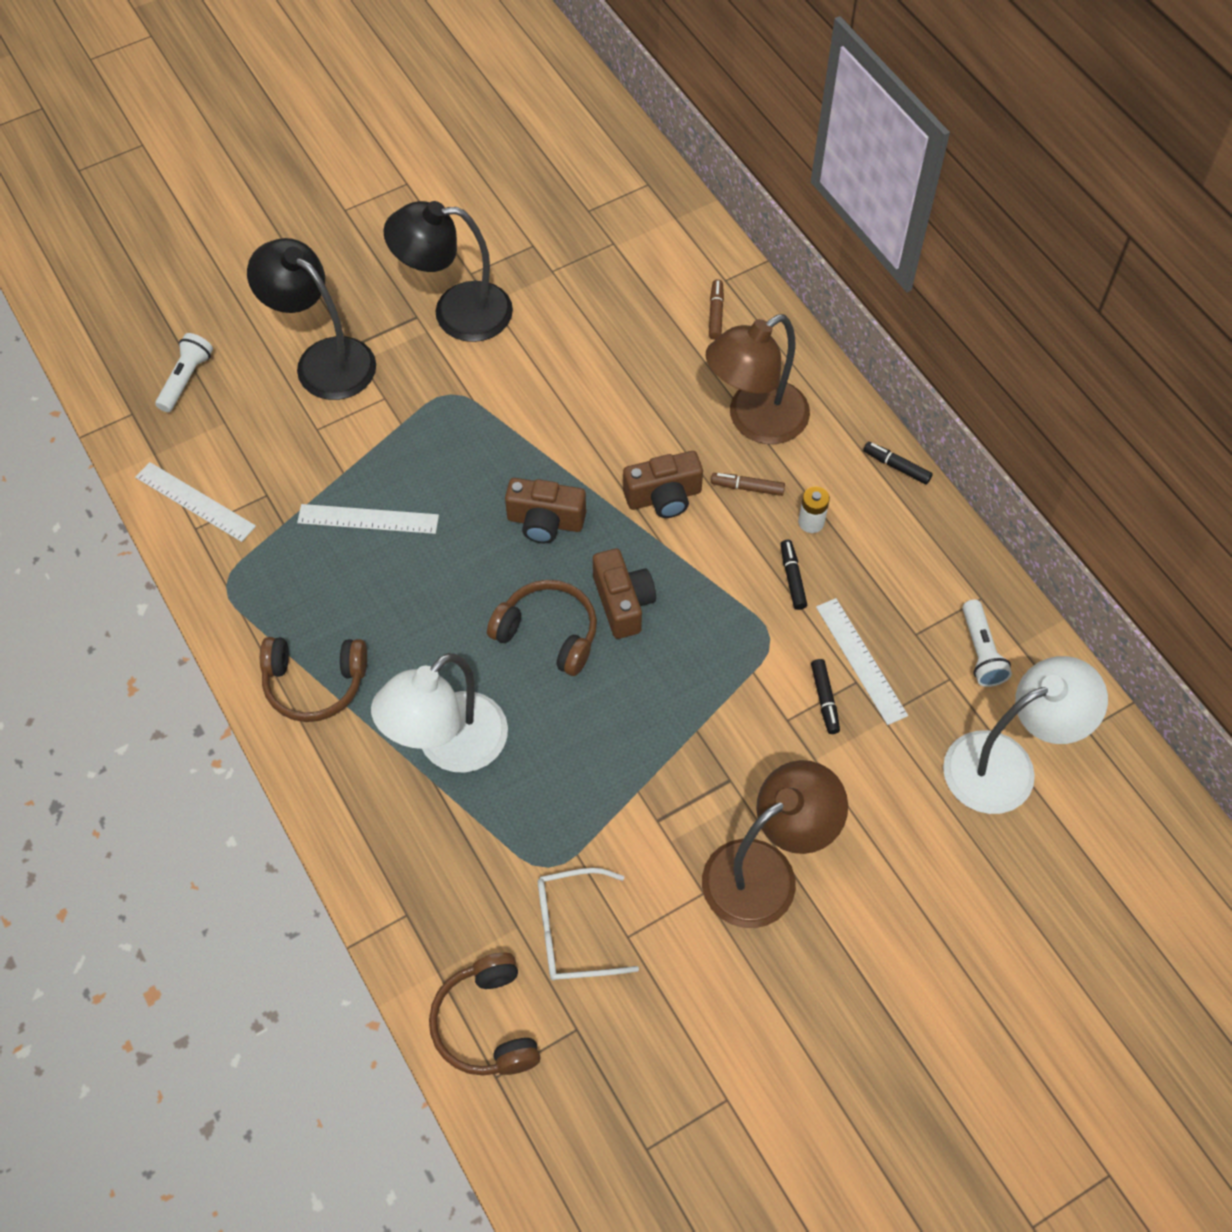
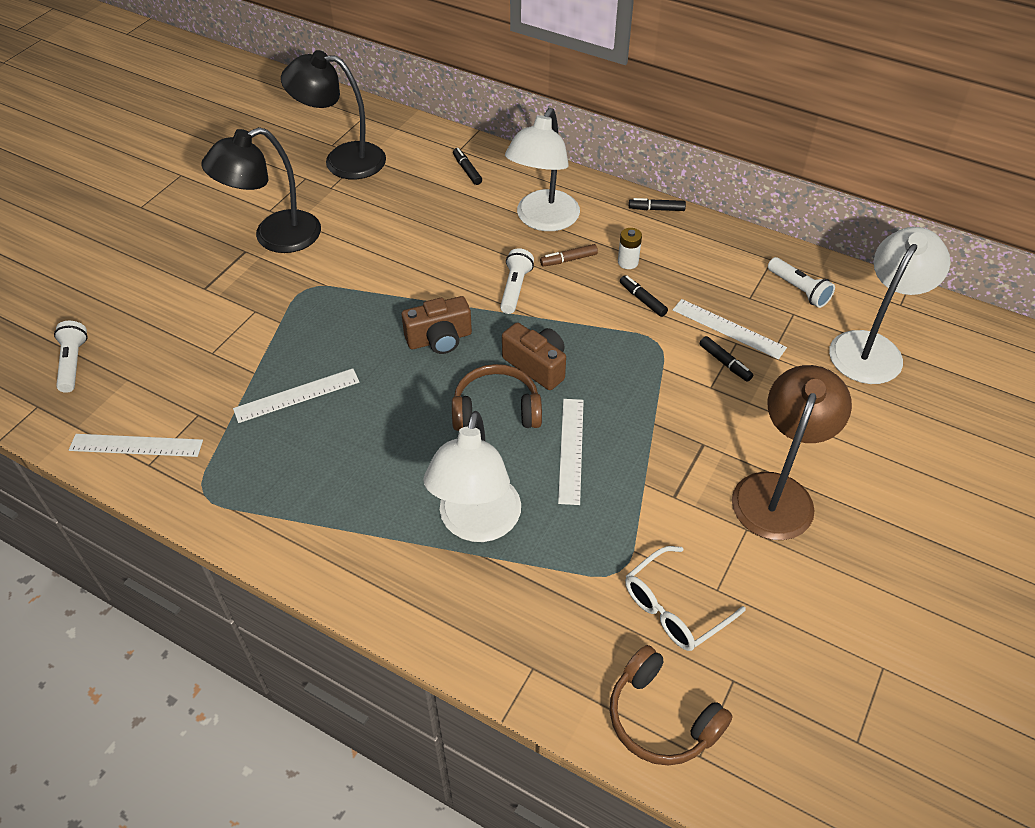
camera: 30 degrees left, 10 degrees down
black lamp [247,238,376,400] -> black lamp moved to [281,50,386,179]
brown headphones [260,637,367,722] -> none
brown camera [623,451,703,518] -> white flashlight [500,248,534,314]
brown lamp [706,314,810,444] -> white lamp [505,108,580,231]
brown marker [709,279,724,340] -> black marker [453,148,482,185]
none -> white ruler [558,399,584,505]

